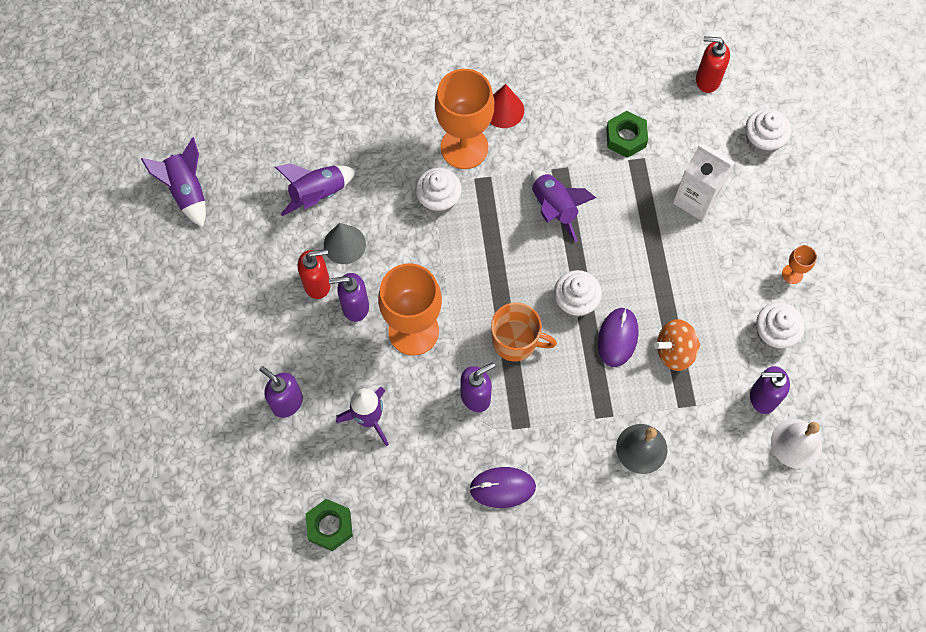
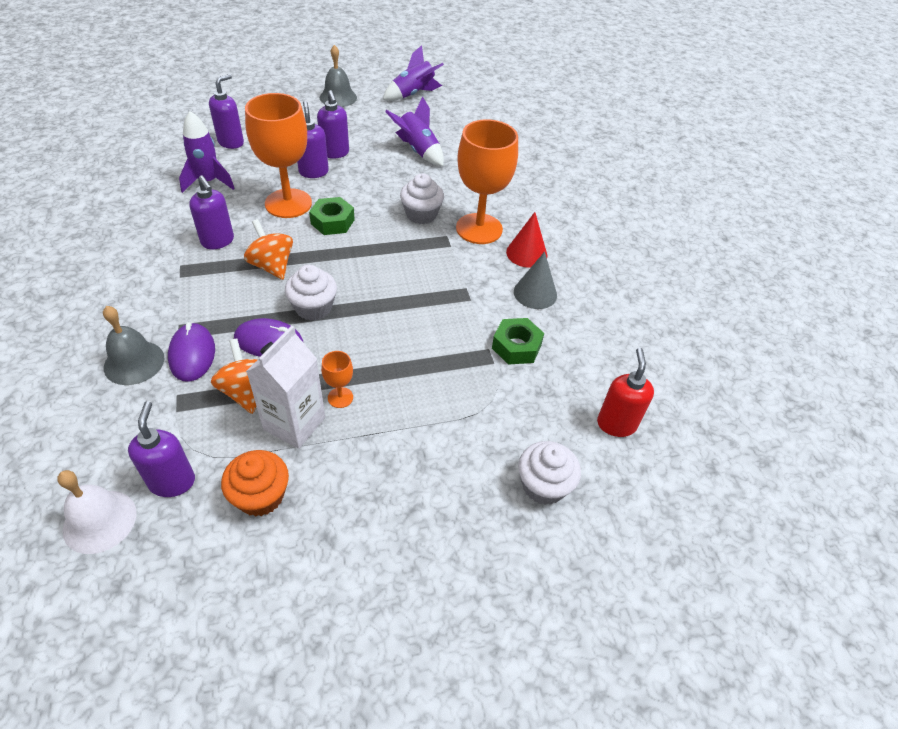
camera: 80 degrees right, 20 degrees down
red soap dispenser [297,249,331,299] -> purple soap dispenser [317,90,349,159]
green nut [306,499,353,551] -> green nut moved to [309,197,355,235]
grey cone [324,223,366,264] -> grey cone moved to [514,252,557,309]
purple mouse [469,467,536,508] -> purple mouse moved to [168,322,215,382]
orange mug [491,302,557,362] -> orange spinning top [244,219,293,280]
purple rocket [530,170,596,242] -> none
white carton [673,144,735,221] -> white carton moved to [246,326,325,449]
white cupcake [756,302,805,350] -> orange cupcake [221,450,289,517]
orange goblet [782,245,817,284] -> orange goblet moved to [321,351,353,408]
none -> grey bell [320,45,357,107]

